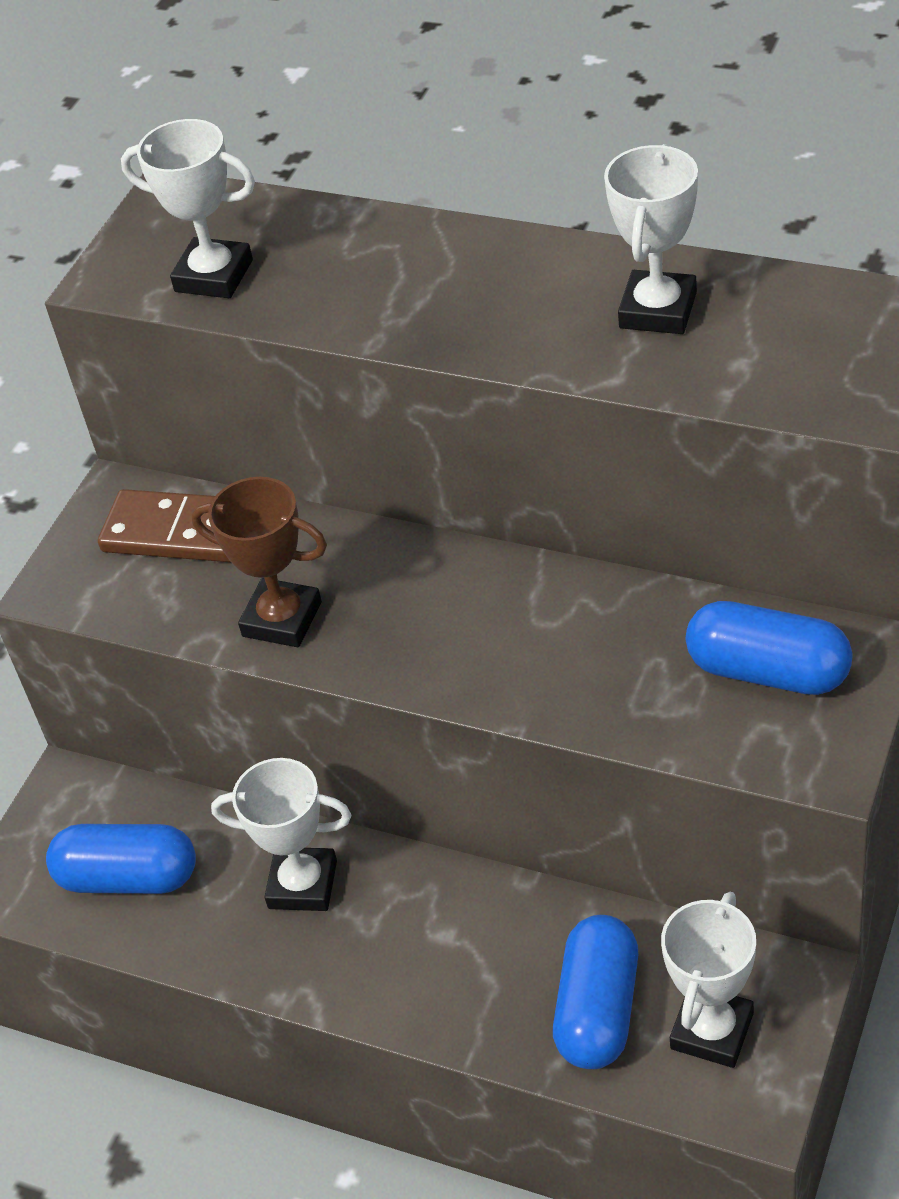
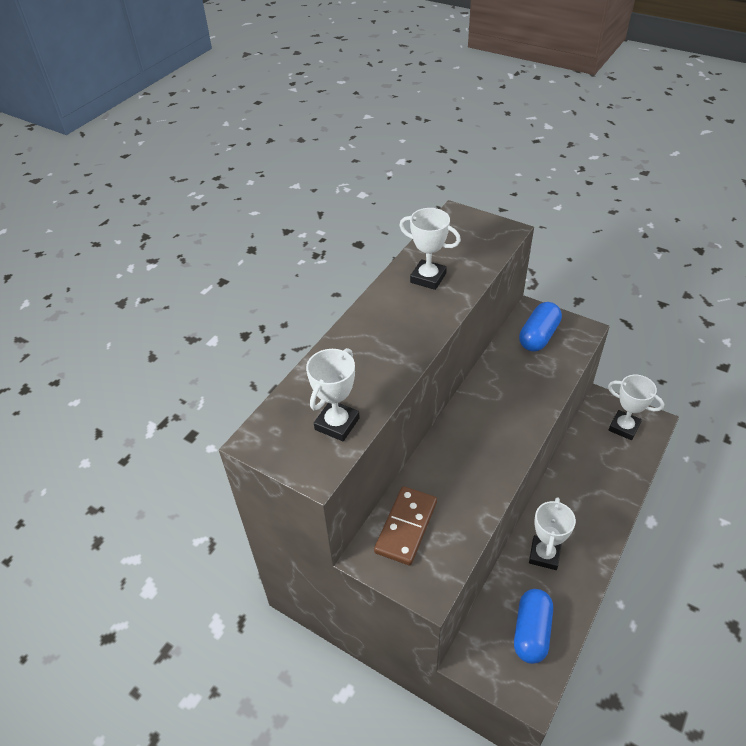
camera: 85 degrees left, 0 degrees up
brown trophy [191,477,327,647] -> none
blue capsule [553,915,638,1069] -> none

